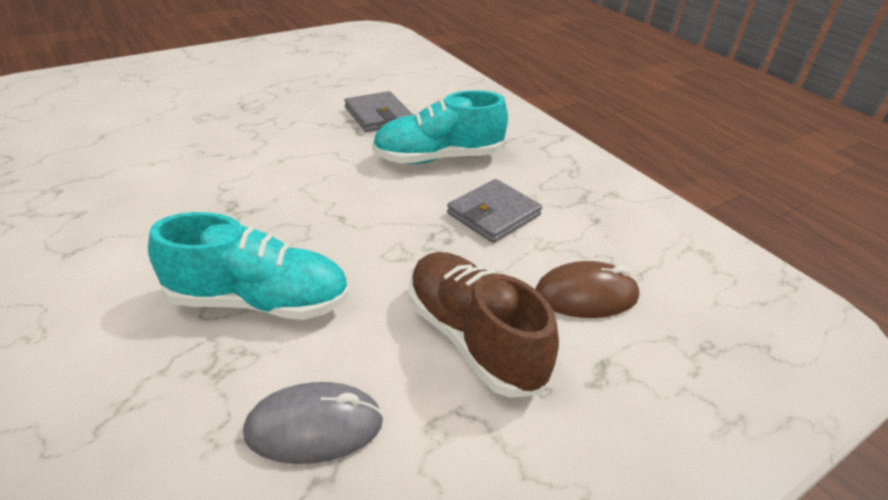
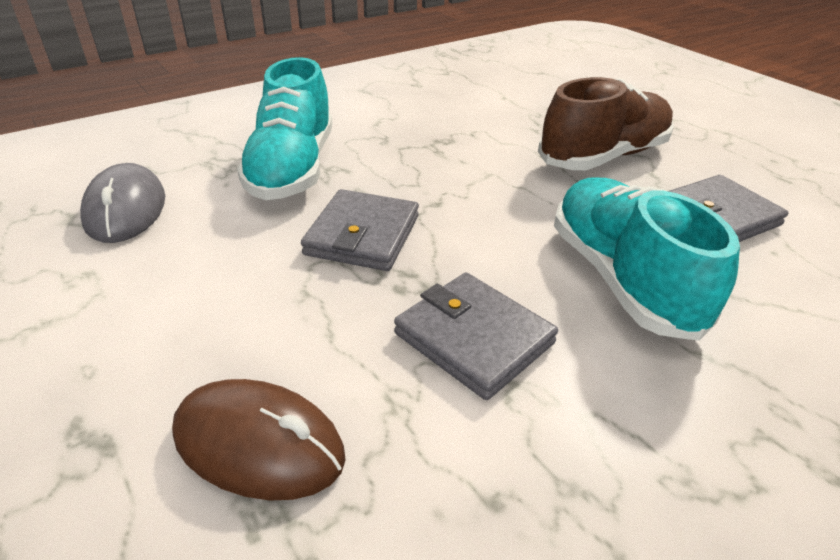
camera: 90 degrees right, 0 degrees up
brown shoe [409,252,559,398] -> brown shoe moved to [538,77,674,170]
brown mouse [535,261,639,318] -> brown mouse turned 60 degrees counterclockwise [172,379,346,501]
none -> grey wallet [301,189,419,271]

